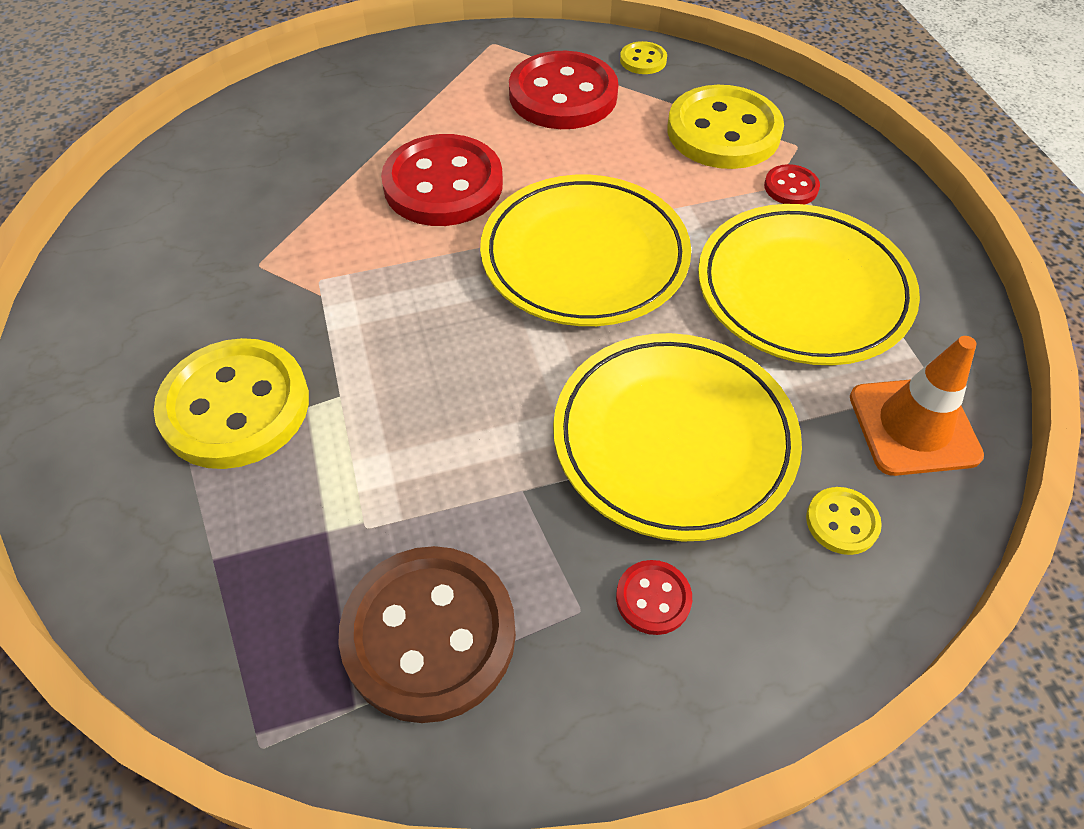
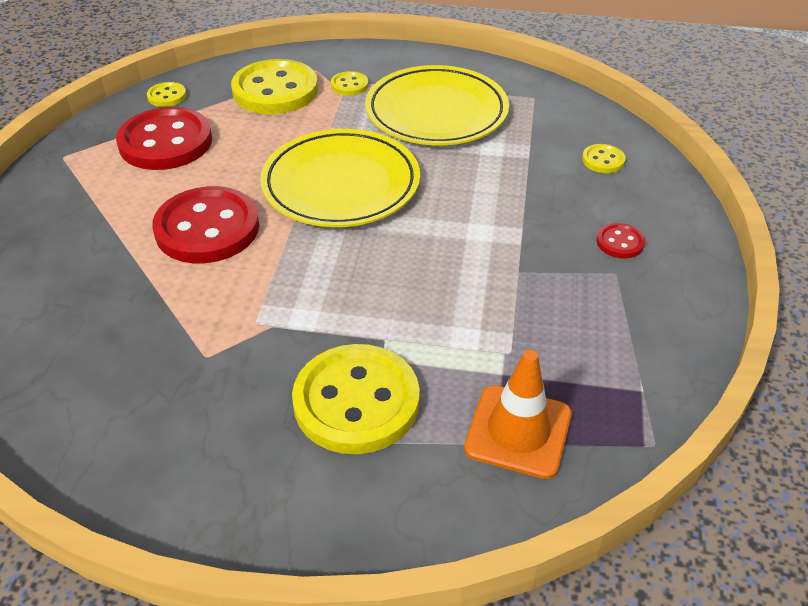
camera: 65 degrees left, 10 degrees down
brown button [338,546,516,723] -> none
yellow plate [553,333,802,542] -> none
red button [764,164,820,205] -> yellow button [331,71,368,96]
orange traffic cone [850,336,984,476] -> orange traffic cone moved to [464,350,572,479]

